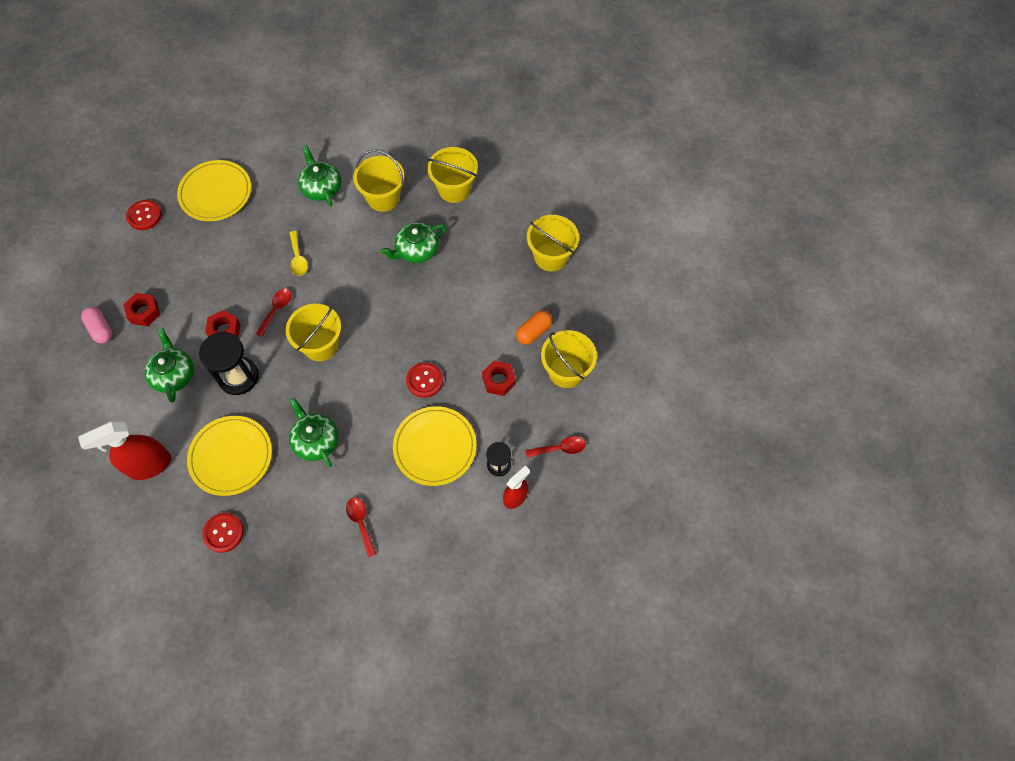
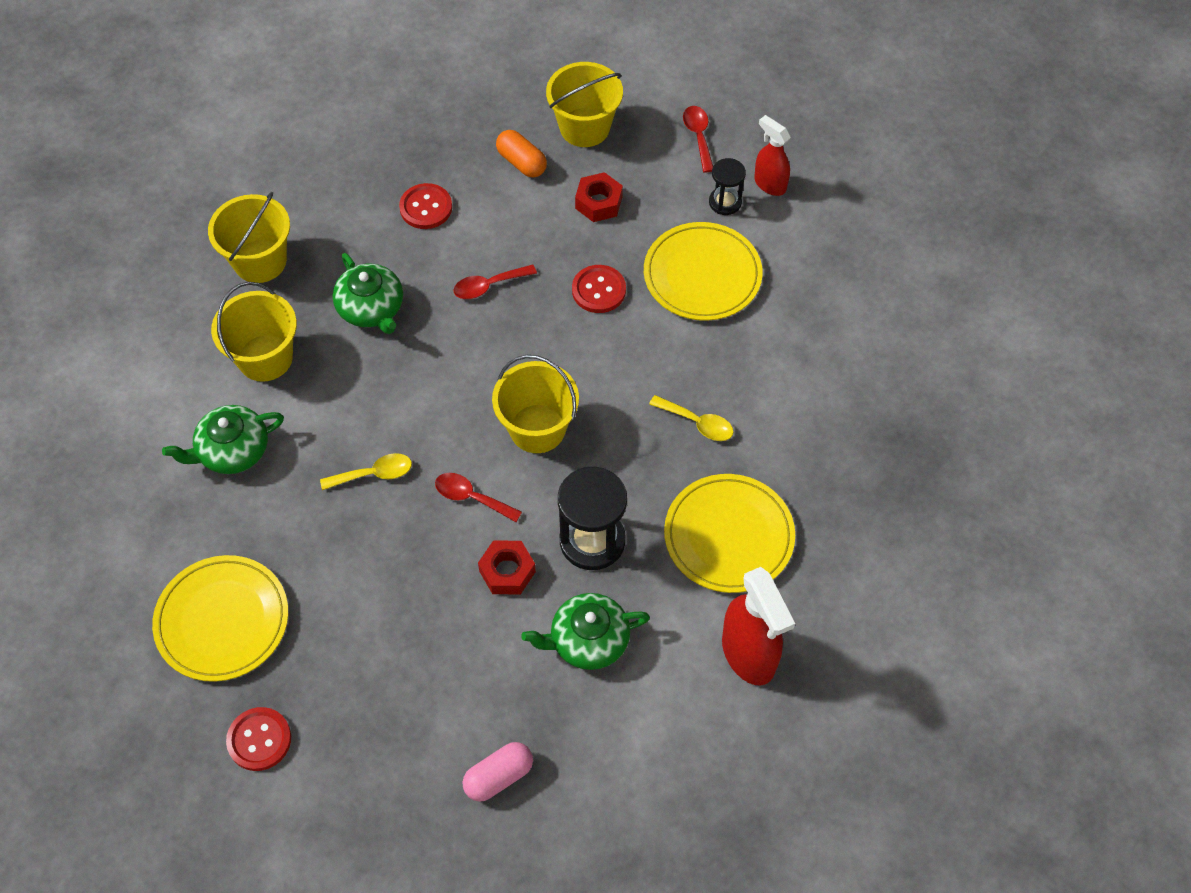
camera: 90 degrees left, 5 degrees down
red nut [124,293,160,326] -> none
red button [202,513,244,553] -> red button moved to [399,183,452,229]
green teapot [289,397,339,467] -> yellow spoon [649,395,734,441]
red spoon [346,497,377,557] -> red spoon moved to [454,264,537,299]
yellow bucket [527,215,579,271] -> none

